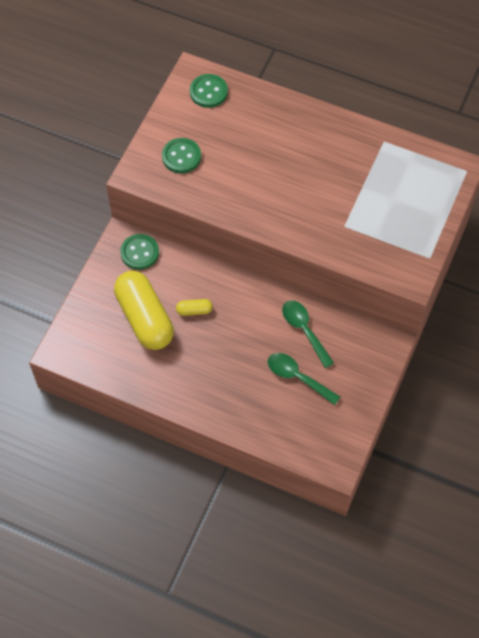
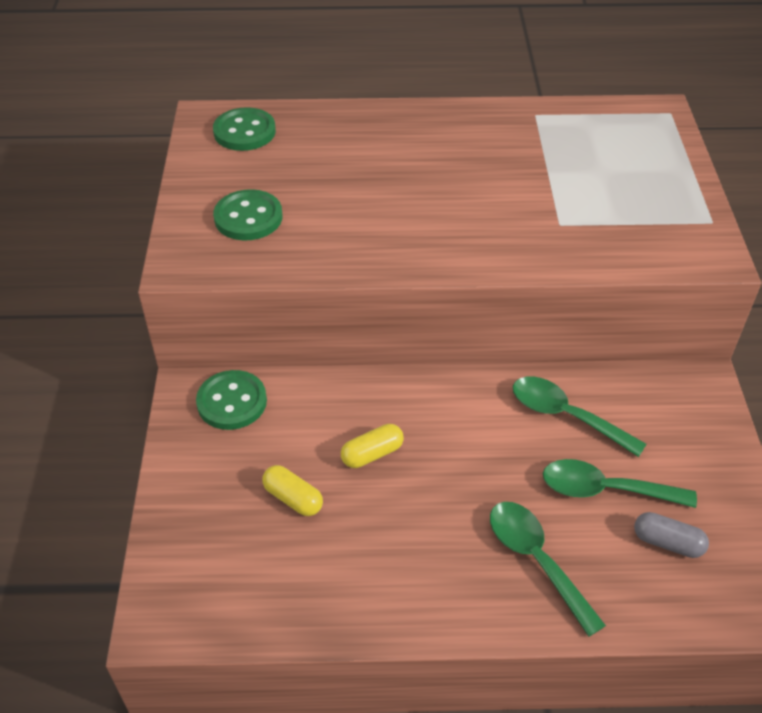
camera: 25 degrees left, 15 degrees down
yellow capsule [114,271,174,350] -> yellow capsule [262,465,323,516], size x0.41
none -> green spoon [490,502,606,637]
none -> grey capsule [634,512,709,558]

